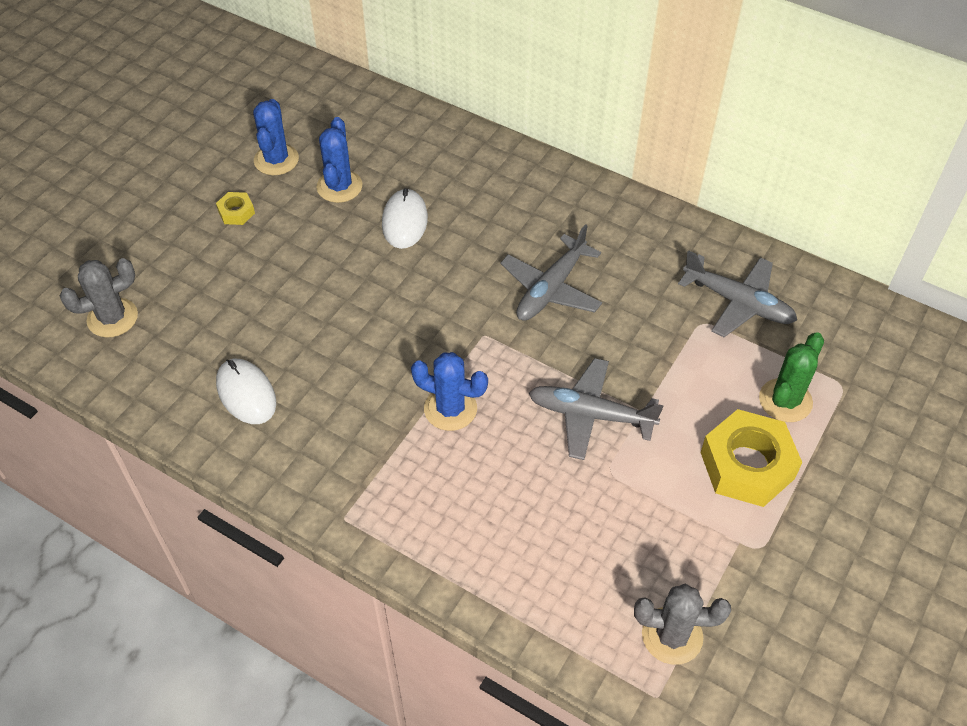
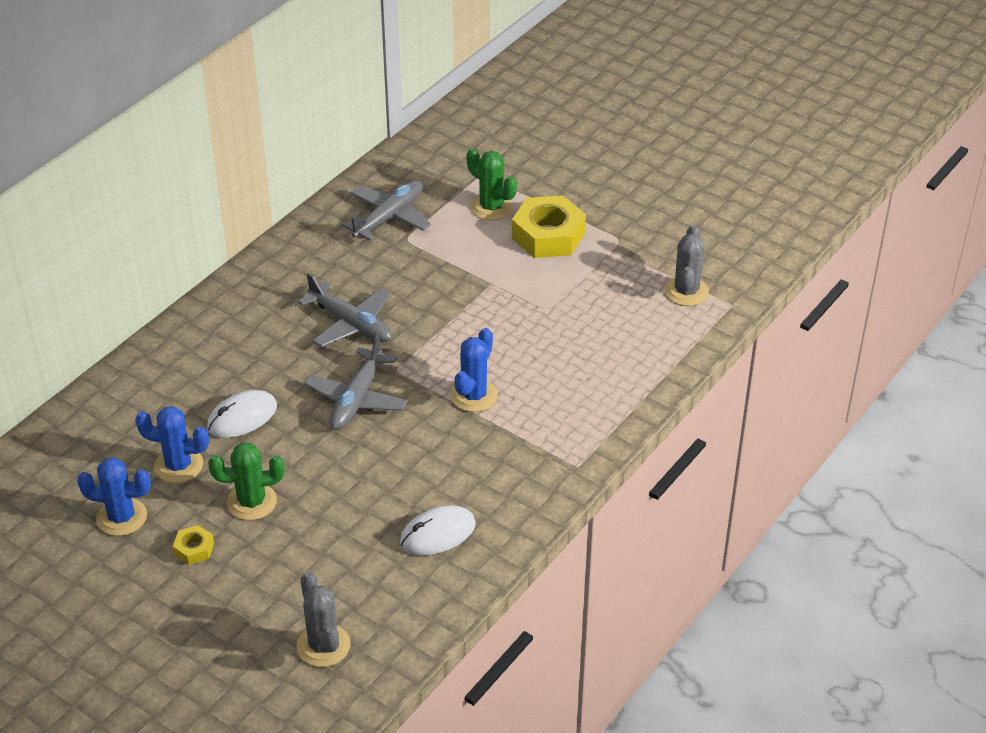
camera: 85 degrees left, 10 degrees down
white mouse [382,188,428,249] -> white mouse turned 45 degrees counterclockwise [207,390,277,438]
grey plane [529,358,664,460] -> grey plane moved to [304,333,408,430]
none -> green cactus [208,442,285,520]

